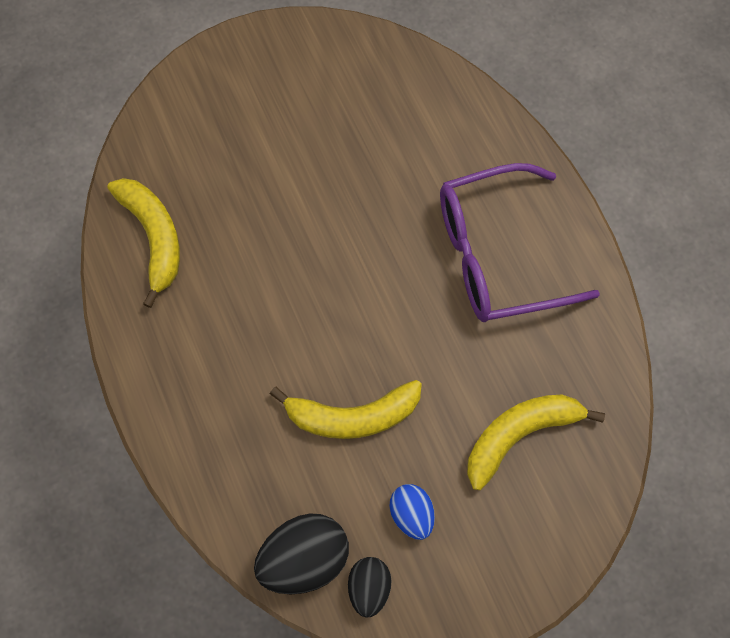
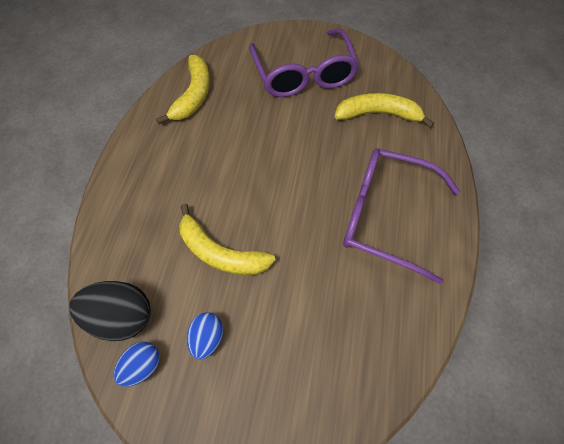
camera: 35 degrees right, 10 degrees down
black egg [348,557,391,618] -> blue egg [114,342,160,387]
yellow banana [467,395,605,490] -> yellow banana moved to [334,93,434,128]
none -> purple glasses [249,29,360,97]

